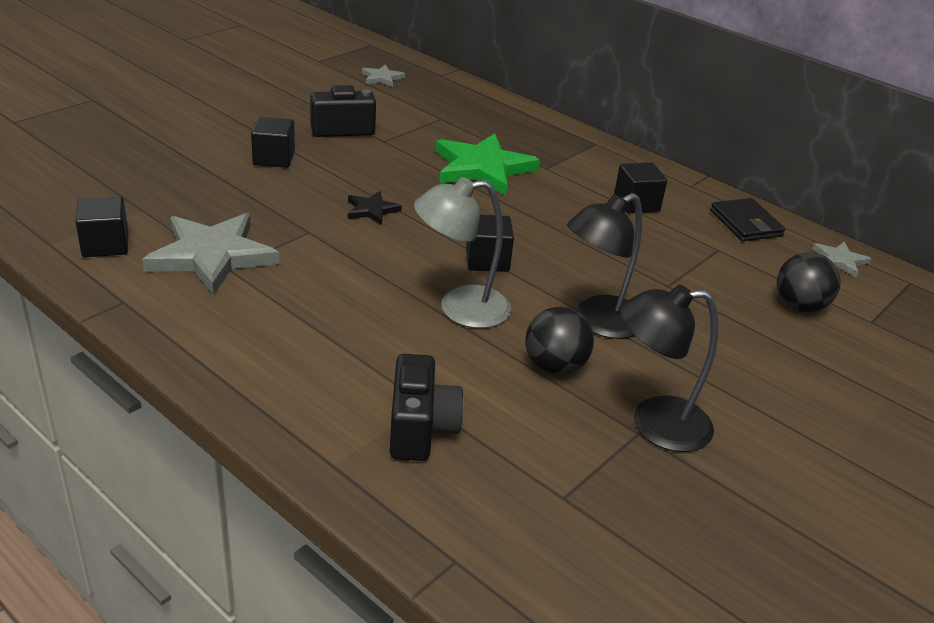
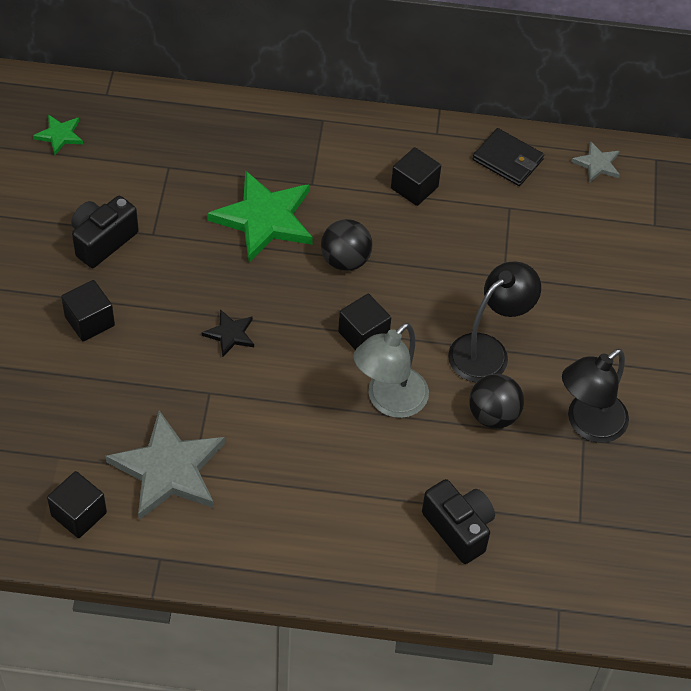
camera: 35 degrees left, 20 degrees up
grey star [362,64,405,87] -> green star [33,115,83,155]
black lamp [567,193,642,339] -> black lamp turned 150 degrees counterclockwise [448,261,541,382]
black ball [777,252,841,313] -> black ball moved to [321,219,373,271]

